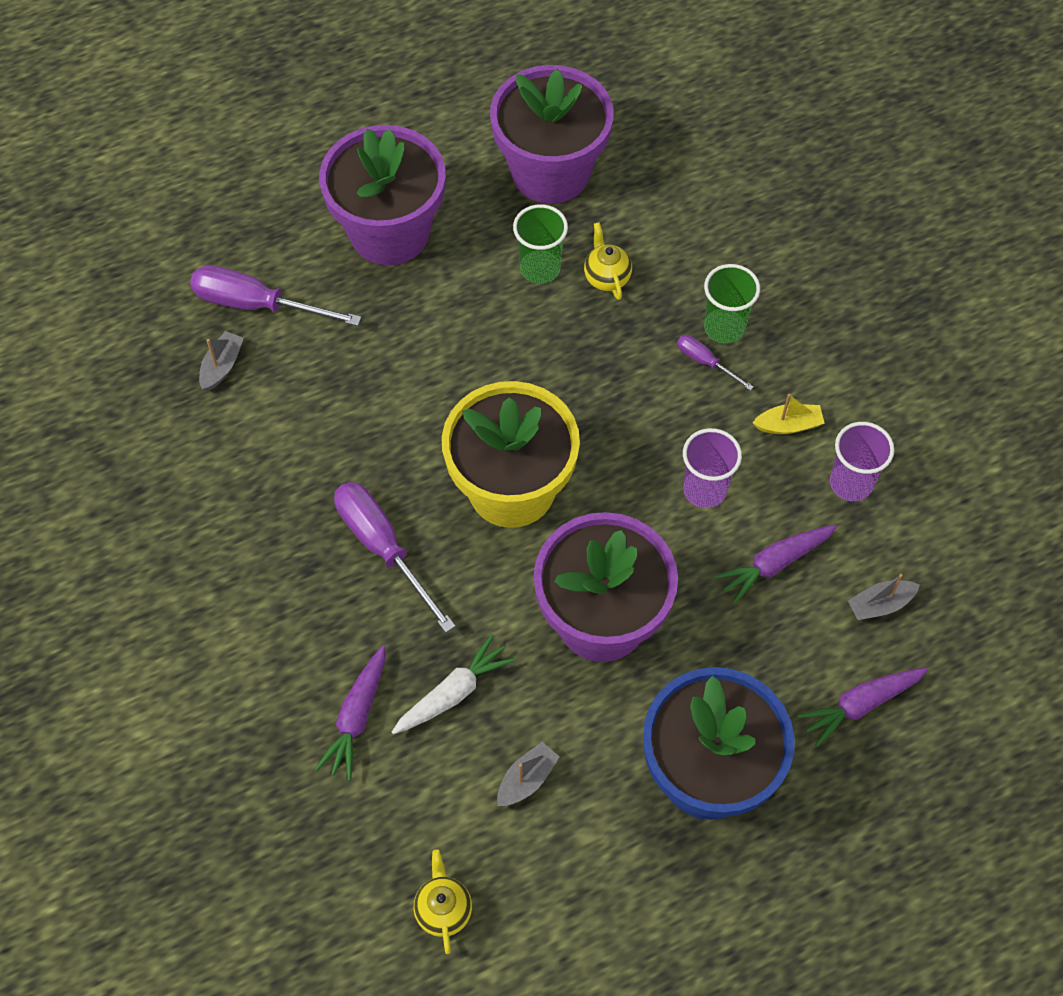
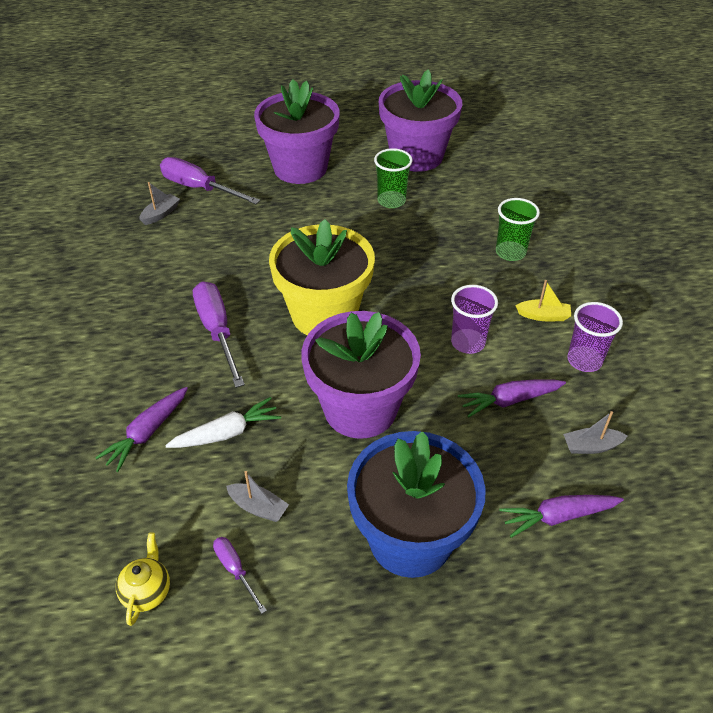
camera: 15 degrees right, 15 degrees down
grey boat [497,742,560,806] -> grey boat turned 60 degrees clockwise [226,471,289,522]
yellow teapot [584,222,632,300] -> none
purple screwdriver [677,335,753,391] -> purple screwdriver moved to [213,537,267,614]

